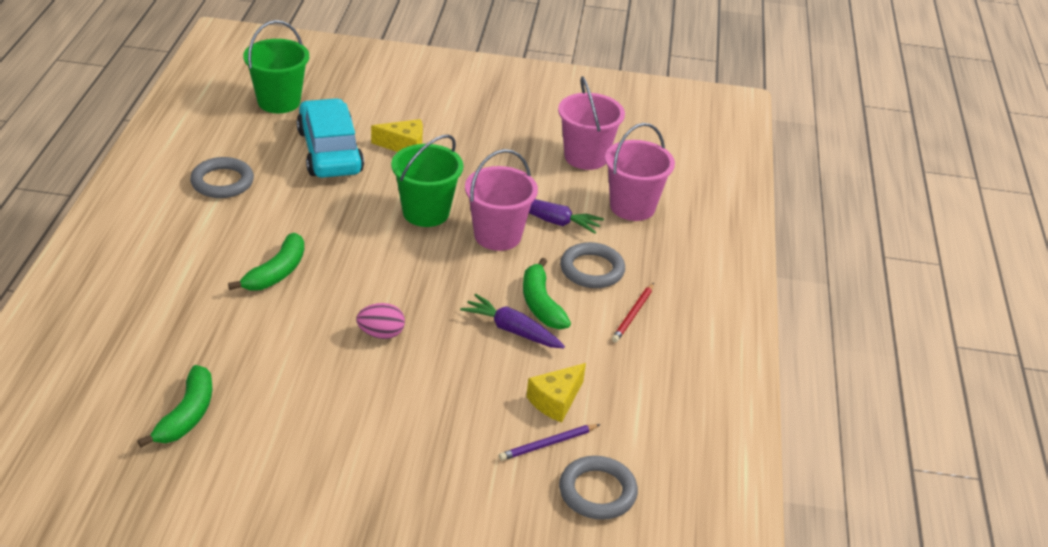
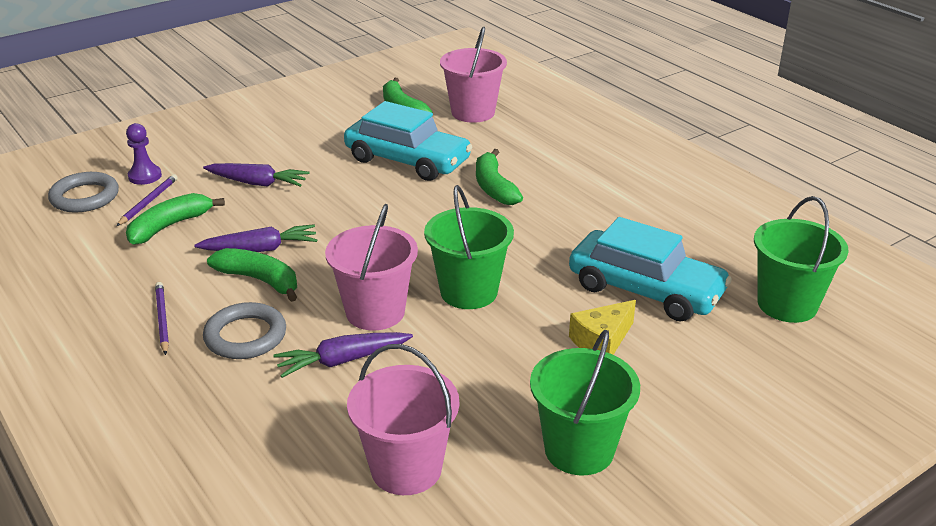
camera: 140 degrees right, 5 degrees down
grey ring [190,157,254,198] -> none
pink egg [356,303,405,339] -> none
yellow cheese [526,363,586,423] -> green banana [126,193,225,245]
pink bucket [605,123,675,221] -> pink bucket moved to [440,27,507,123]
red pencil [612,283,654,343] -> purple pencil [155,282,169,355]
none -> purple pawn [126,123,162,185]
none -> purple carrot [203,163,309,187]
none -> turquoise car [344,101,472,181]
none -> green bucket [530,330,640,475]

